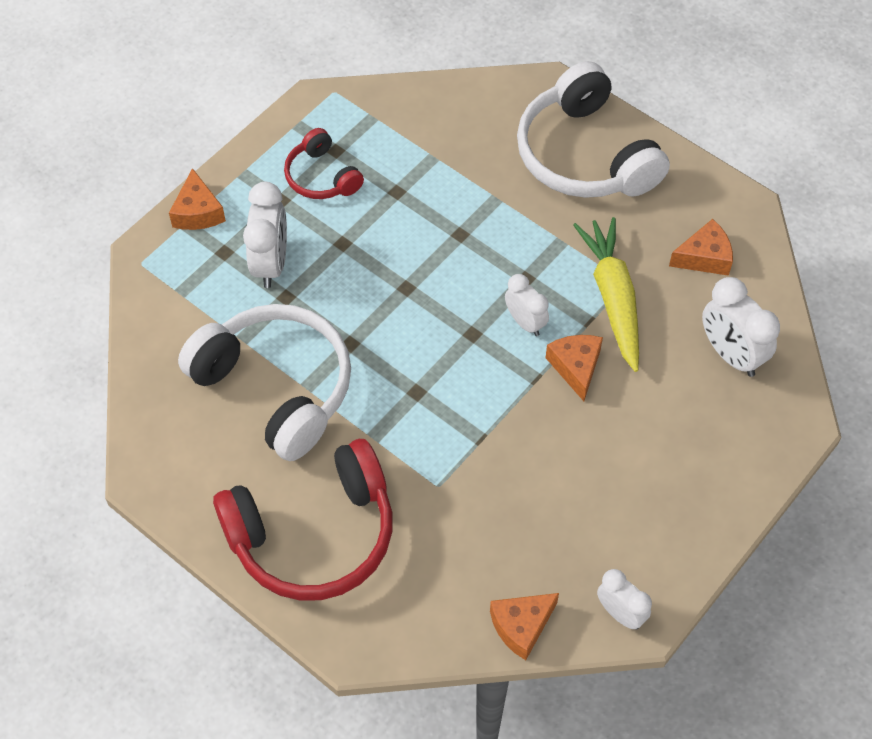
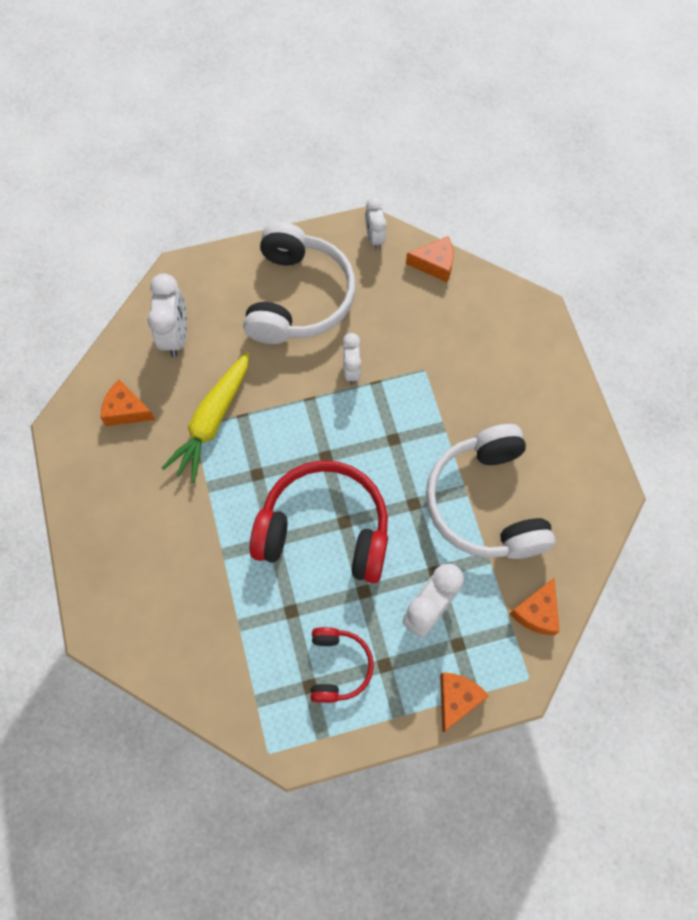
camera: 145 degrees left, 10 degrees up
red headphones [213,439,393,601] -> red headphones moved to [250,460,388,583]
white clock [505,274,549,336] -> white clock moved to [343,333,361,385]
white headphones [517,61,670,198] -> white headphones moved to [243,222,356,344]
orange cheese [546,335,603,401] -> orange cheese moved to [509,578,560,635]

